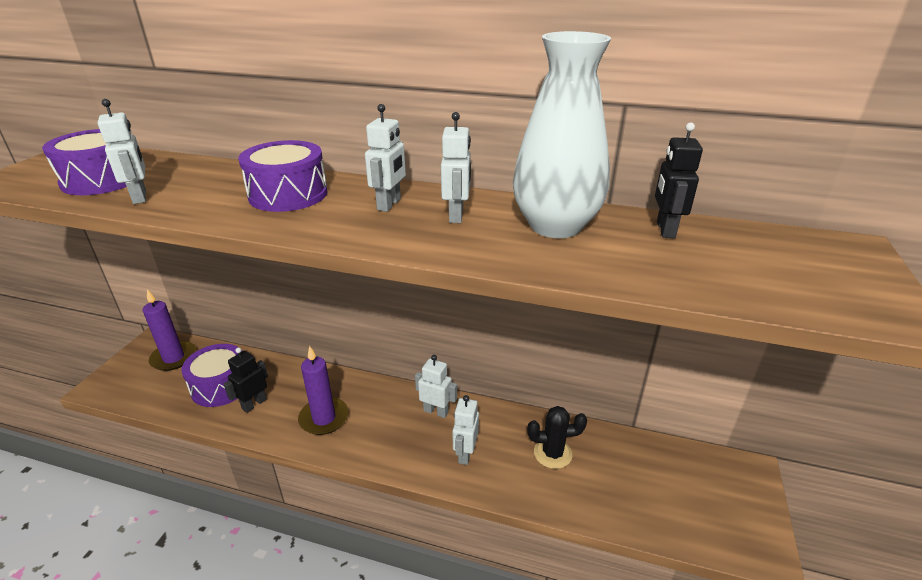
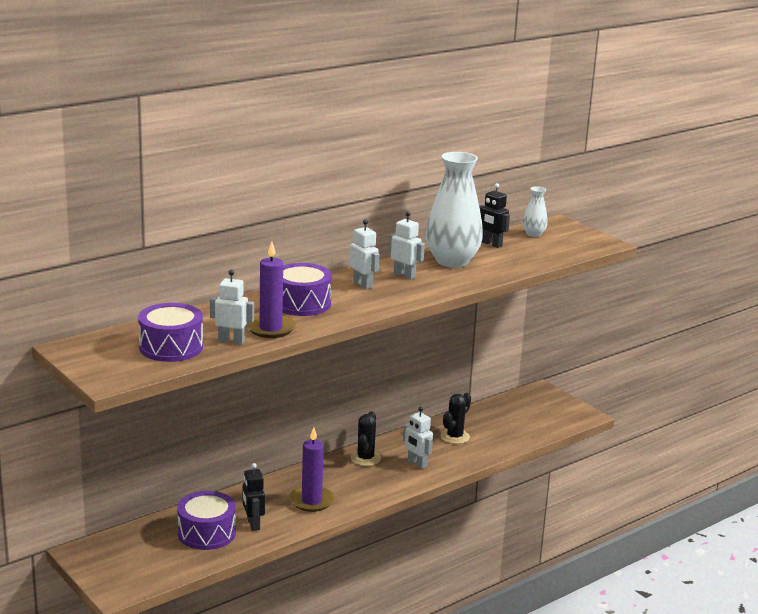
camera: 55 degrees left, 10 degrees down
purple candle [143,290,196,371] -> purple candle moved to [246,241,296,338]
white robot [415,355,457,418] -> black cactus [350,411,381,466]
none -> white vase [523,186,548,237]

